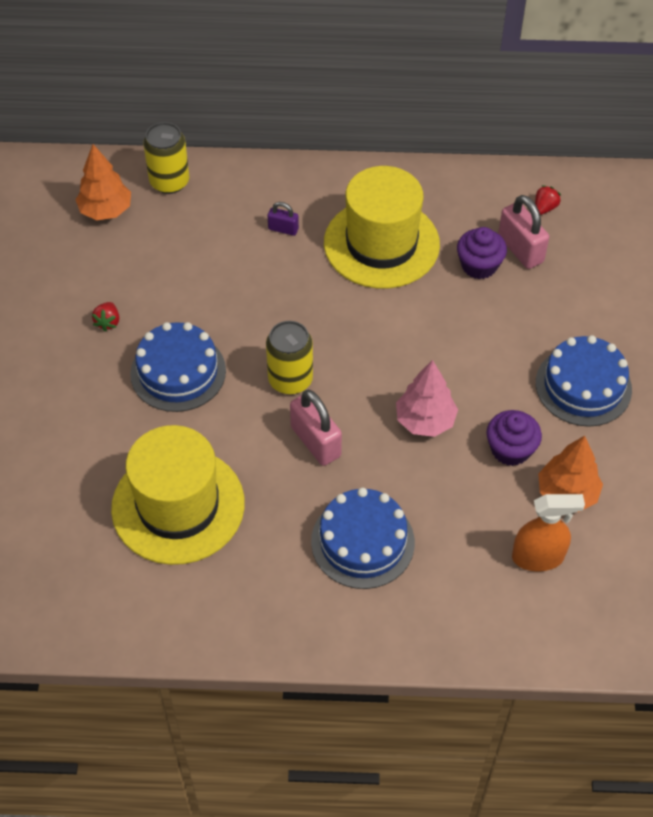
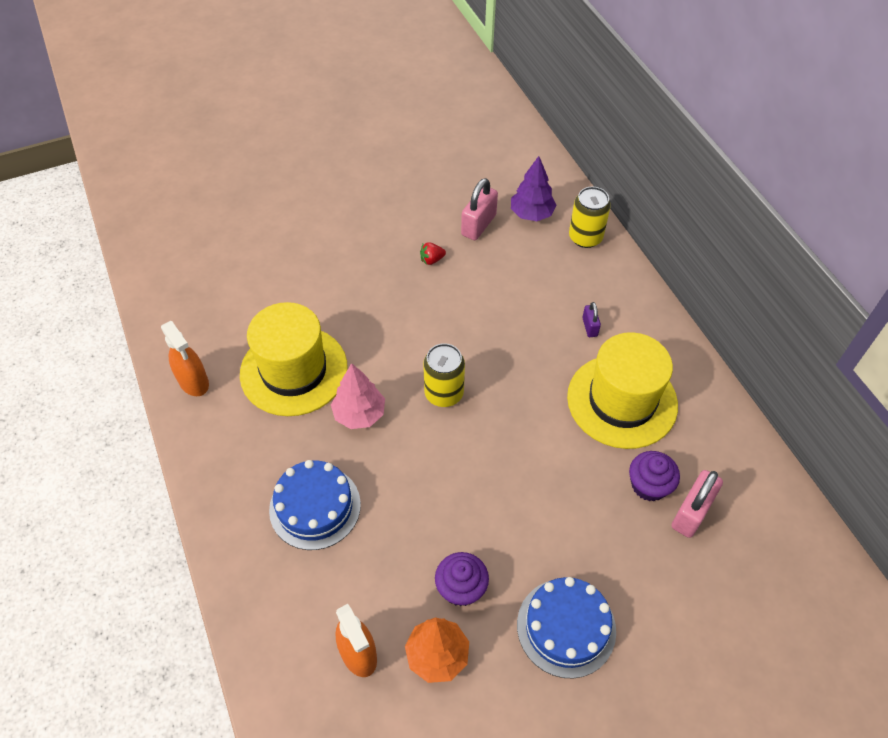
camera: 65 degrees right, 0 degrees up
orange tree [75,144,131,220] -> purple tree [511,156,557,221]
blue cake [130,322,226,412] -> none
pink padlock [290,390,342,466] -> pink padlock moved to [461,178,498,240]
pink tree [396,360,458,437] -> pink tree moved to [331,363,385,429]
red strawberry [535,185,561,215] -> none
none -> orange spray bottle [161,321,209,396]

